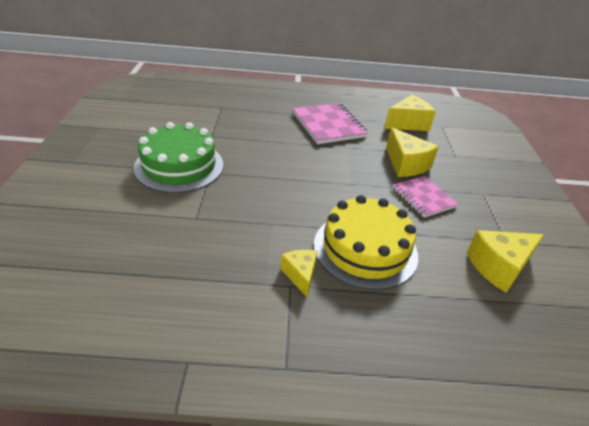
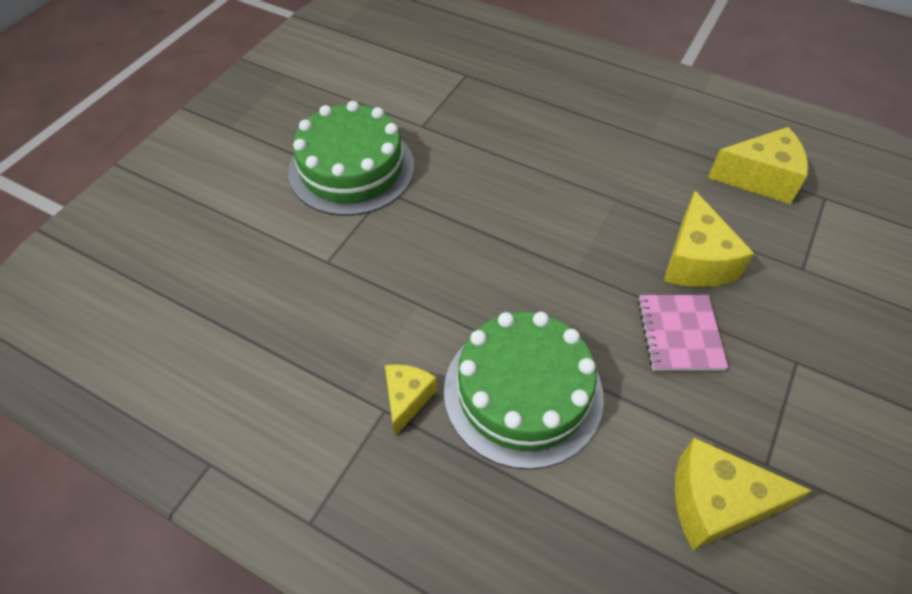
camera: 30 degrees right, 15 degrees up
pink notebook [293,103,368,144] -> none
yellow cake [314,195,418,290] -> green cake [444,312,604,469]

